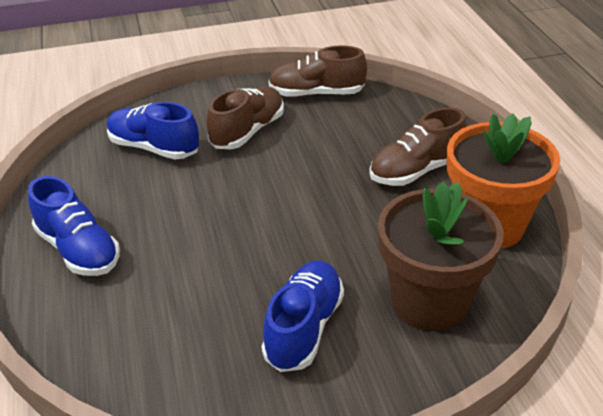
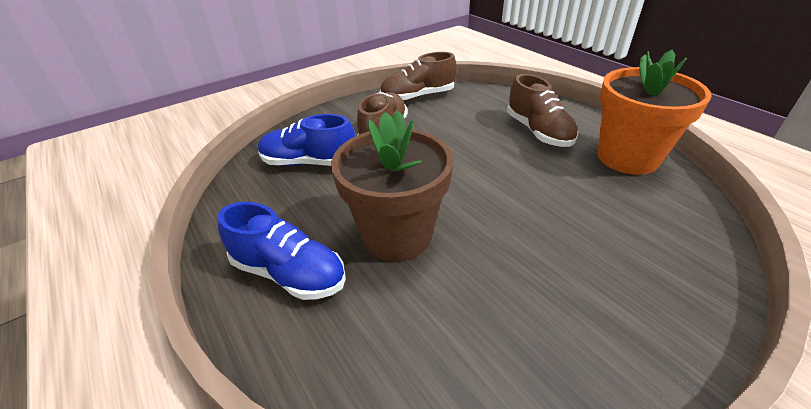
camera: 20 degrees left, 0 degrees up
blue shoe [261,261,344,372] -> none
brown shoe [369,108,467,186] -> brown shoe turned 60 degrees counterclockwise [507,74,578,147]
brown flower pot [378,182,503,331] -> brown flower pot moved to [331,111,453,262]

